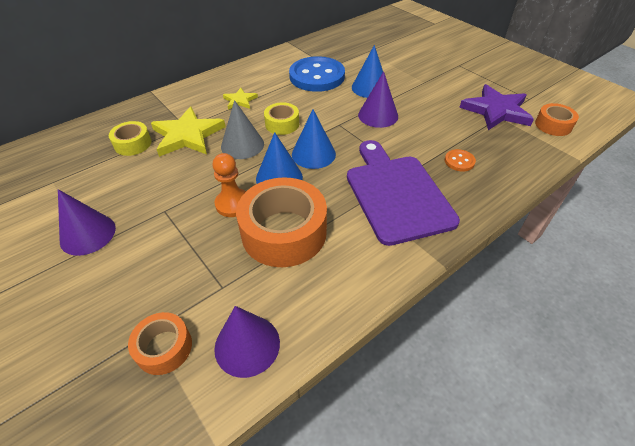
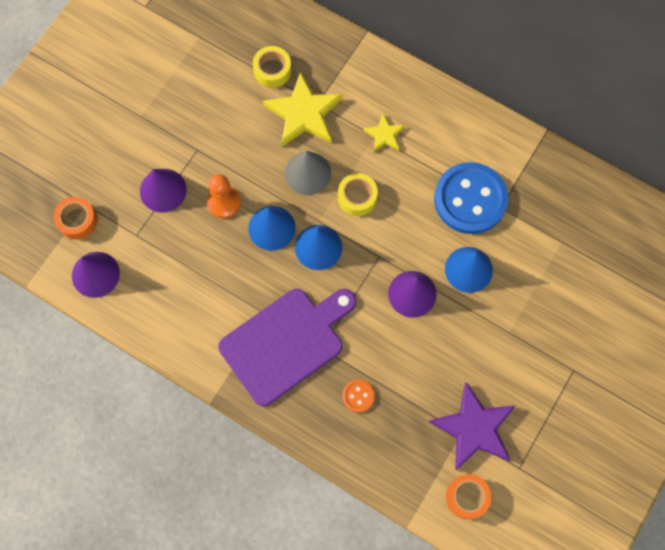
camera: 70 degrees right, 25 degrees up
purple cone [58,189,116,256] -> purple cone moved to [140,169,187,213]
orange tape [236,177,327,267] -> none

